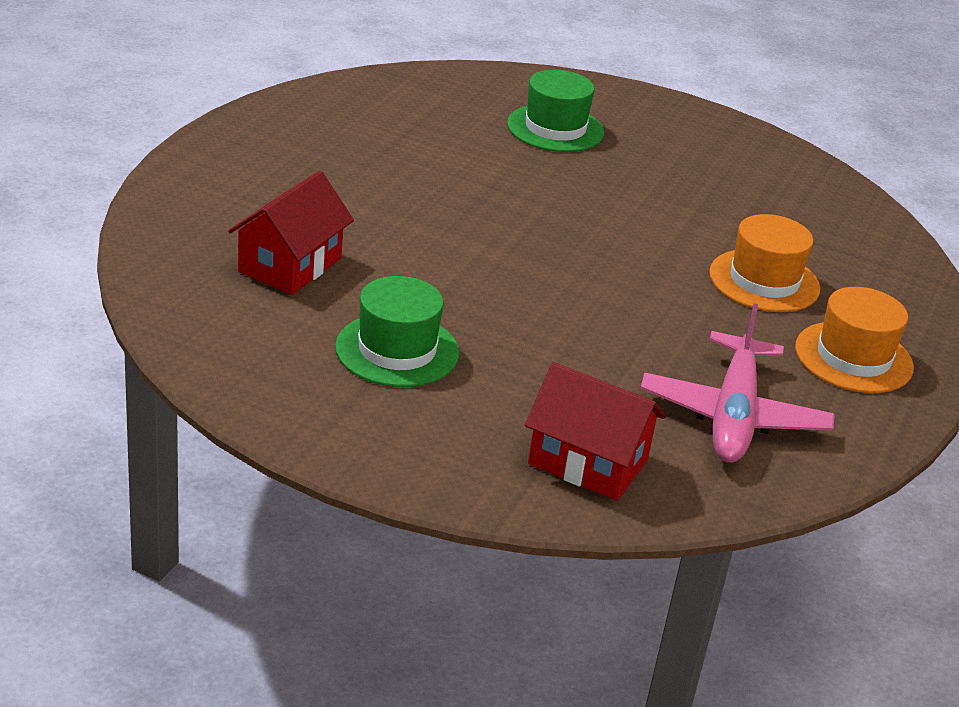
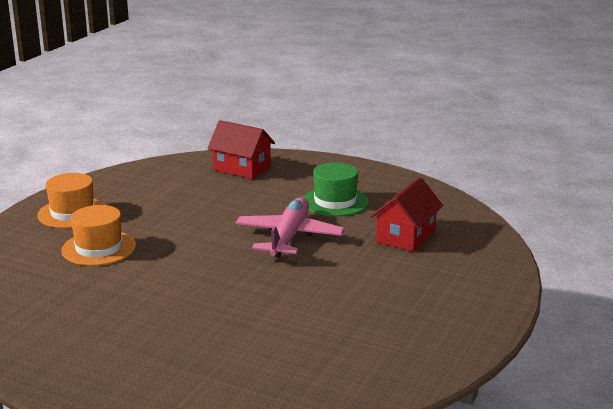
camera: 175 degrees left, 10 degrees down
green hat [507,70,604,152] -> none
pink plane [640,303,834,463] -> pink plane moved to [236,197,345,258]

